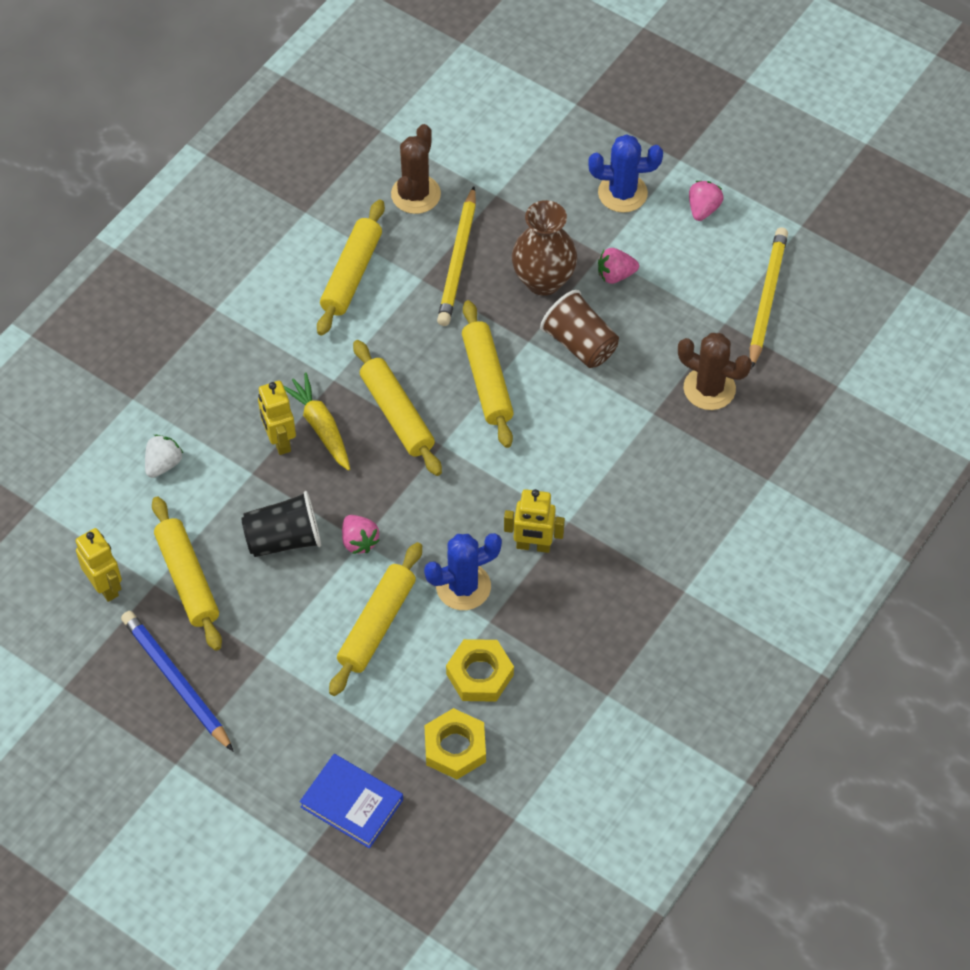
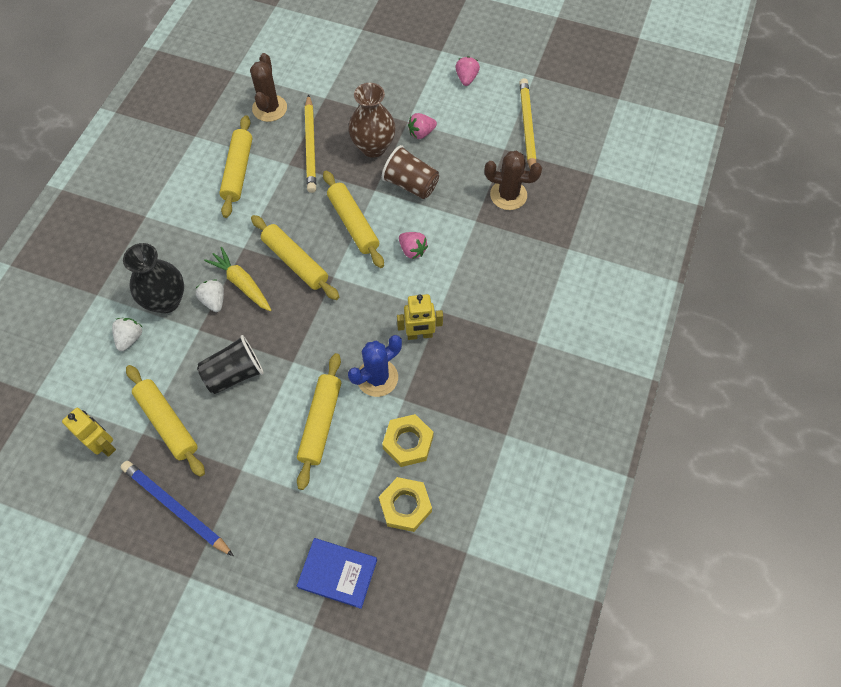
camera: 15 degrees left, 5 degrees up
yellow robot [258,381,296,455] -> white strawberry [195,279,224,312]
pink strawberry [342,515,380,554] -> pink strawberry moved to [399,232,428,259]
blue cactus [589,134,663,213] -> none
none -> black vase [123,243,184,314]

